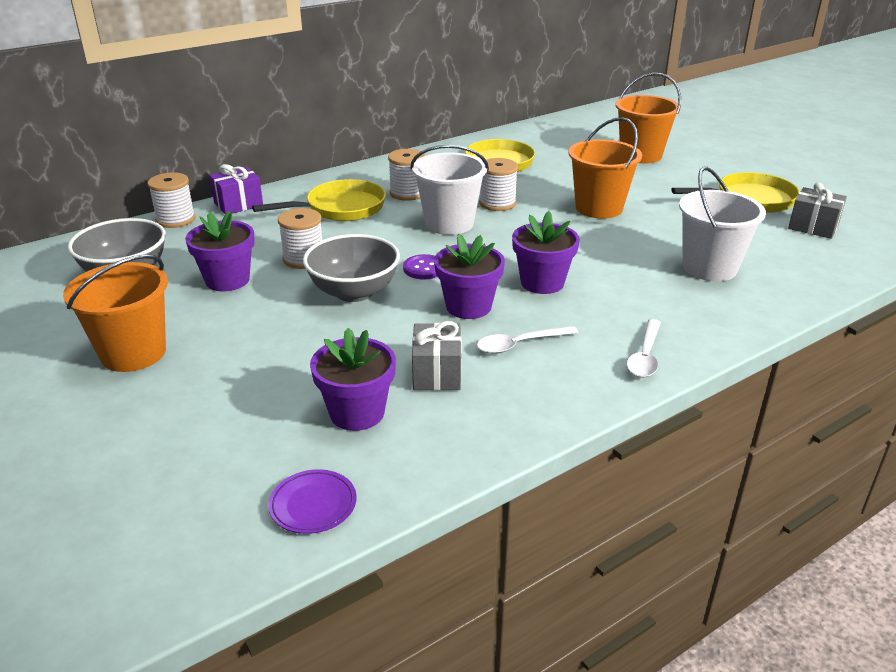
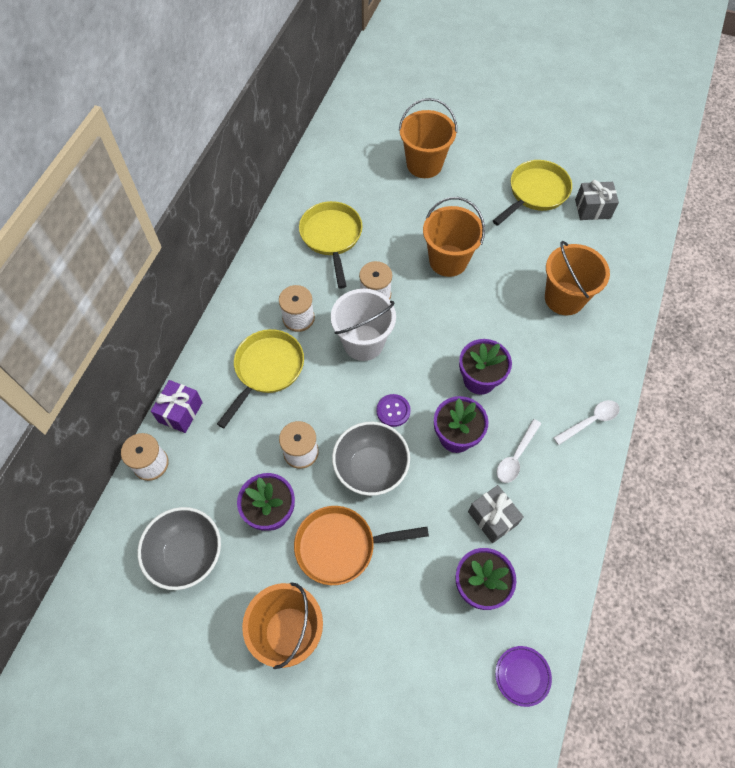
camera: 35 degrees left, 30 degrees up
white spoon [627,319,661,378] -> white spoon turned 105 degrees counterclockwise [553,400,620,445]
white bucket [679,167,766,281] -> orange bucket [545,241,610,315]
none -> orange pan [294,506,429,585]

